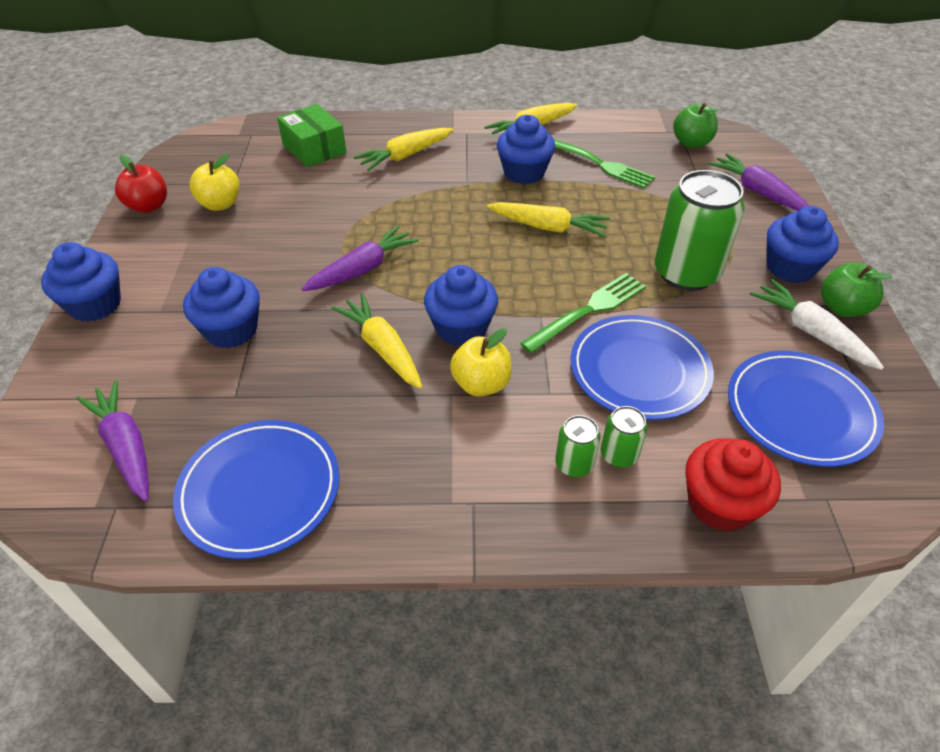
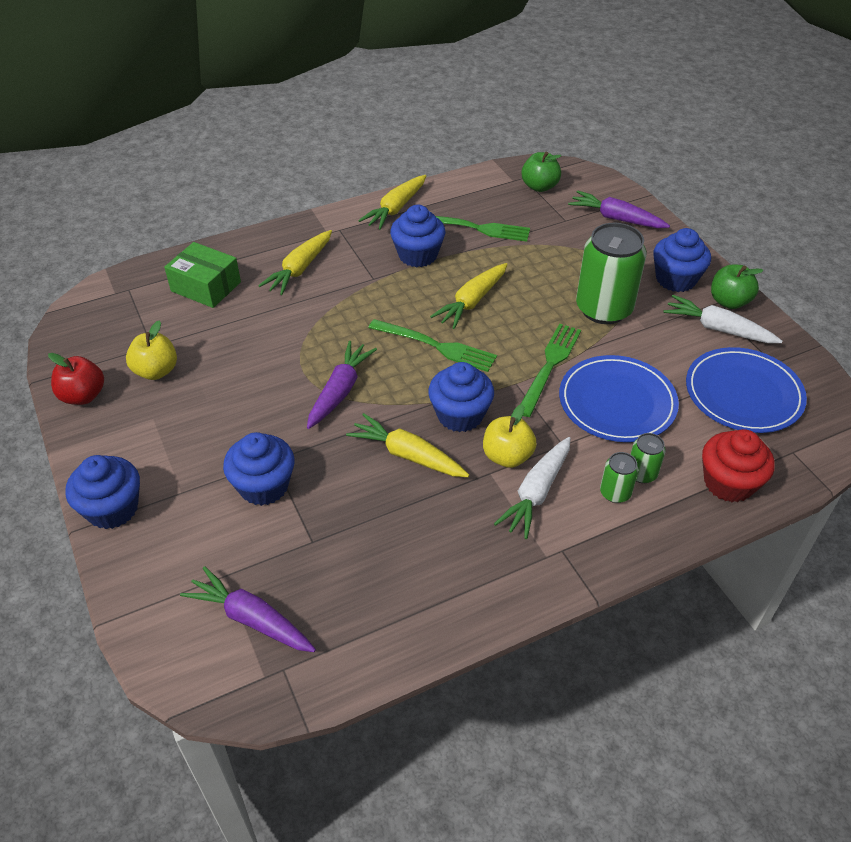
camera: 25 degrees left, 0 degrees up
blue plate [173,420,340,559] -> none
yellow carrot [487,202,610,237] -> yellow carrot turned 135 degrees clockwise [430,263,508,329]
none -> green fork [368,319,497,372]
none -> white carrot [494,437,571,539]

